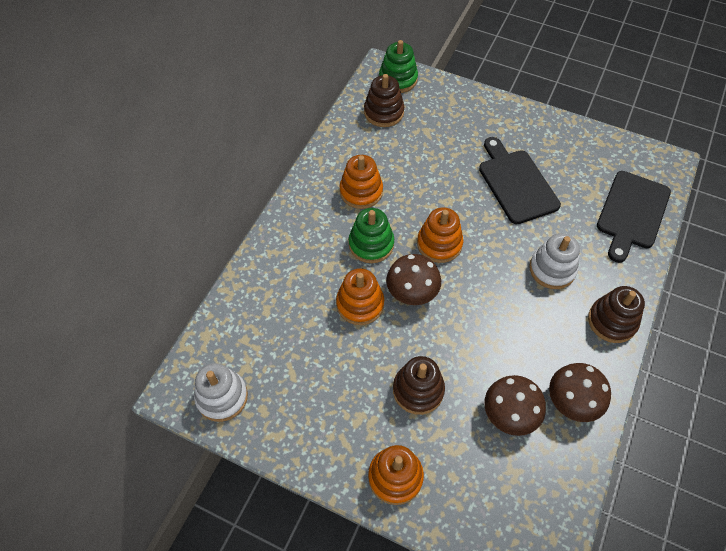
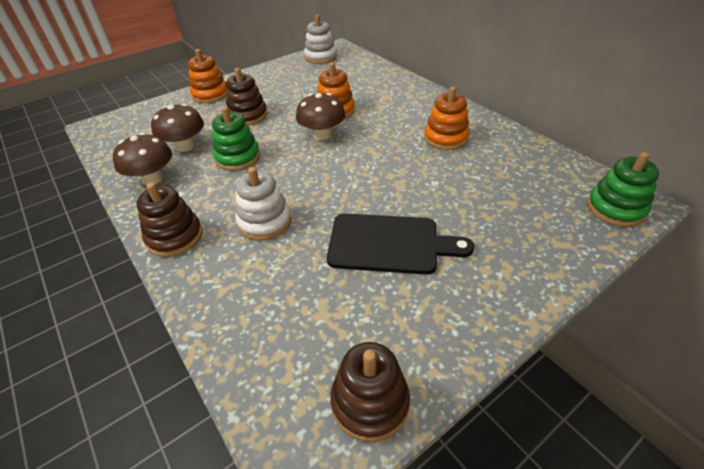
camera: 120 degrees right, 15 degrees down
green stacking toy [349,208,394,263] -> green stacking toy moved to [212,106,260,171]
brown stacking toy [364,74,404,127] -> brown stacking toy moved to [330,342,410,442]
orange stacking toy [417,207,463,263] -> none
black cutting board [597,171,671,263] -> none

